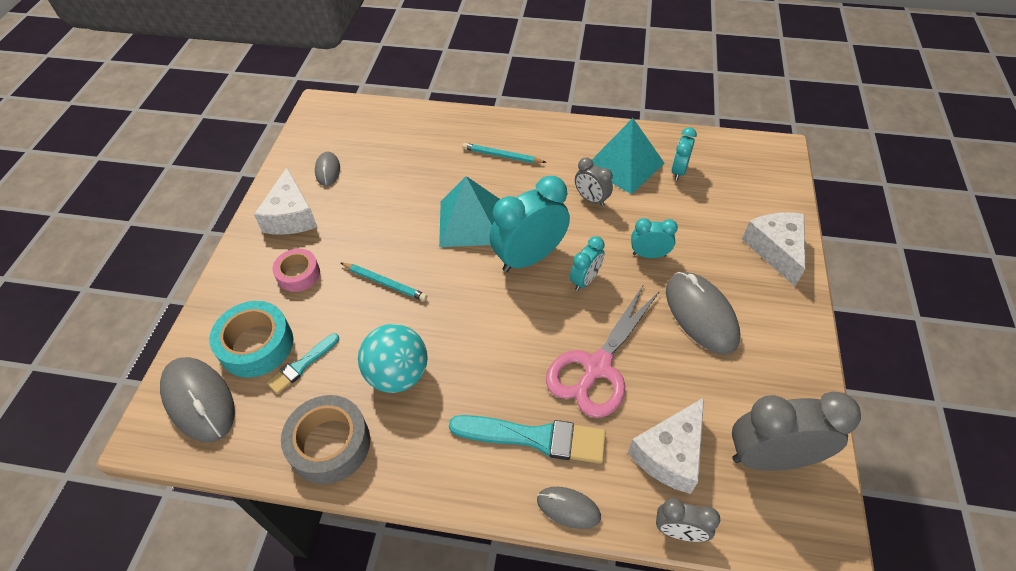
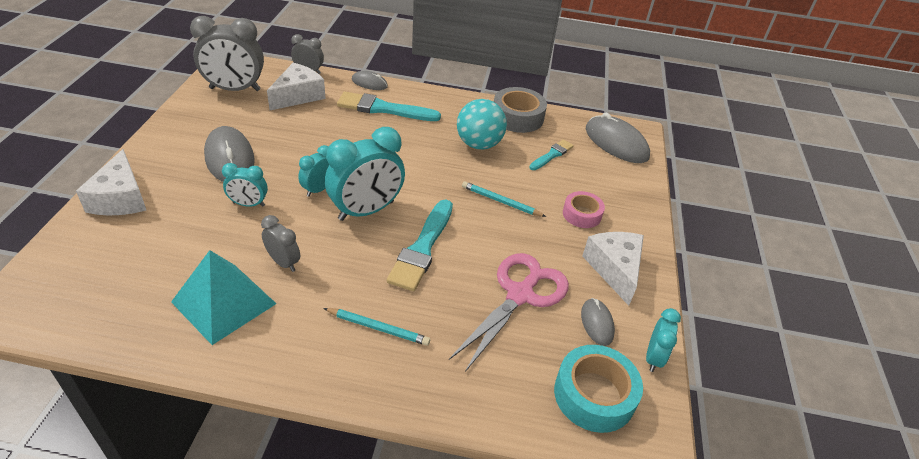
camera: 175 degrees right, 10 degrees down
turquoise tape [209,301,293,378] -> turquoise tape moved to [554,345,643,433]
turquoise pyramid [439,176,500,247] -> turquoise brush [387,199,453,291]
pink scissors [546,284,660,418] -> pink scissors moved to [449,253,569,372]
turquoise clock [671,127,697,180] -> turquoise clock moved to [646,308,681,372]

